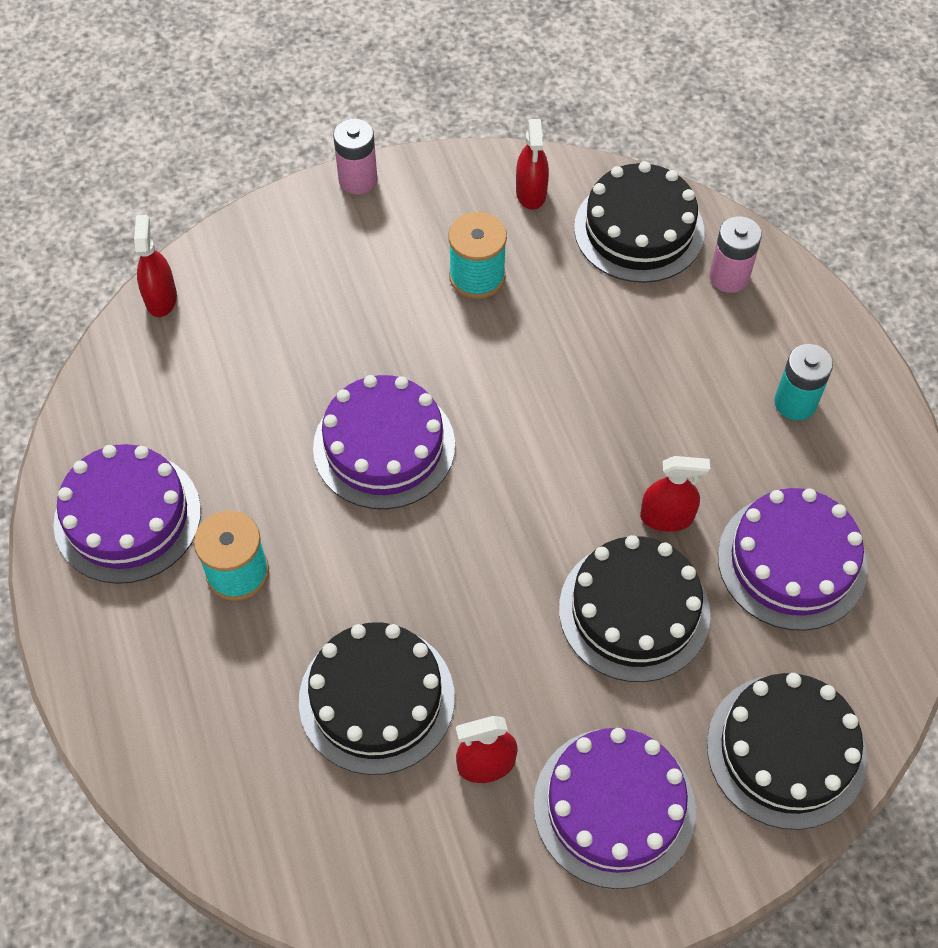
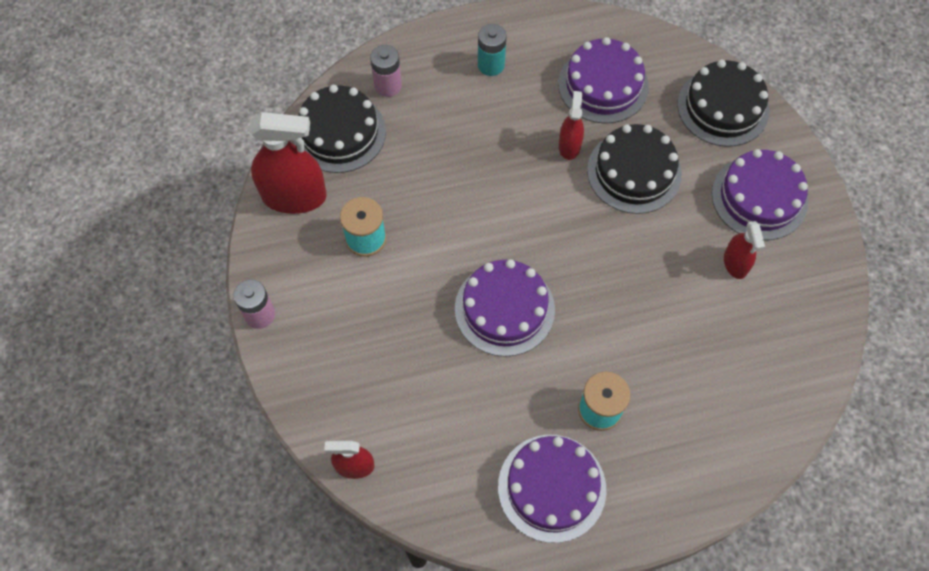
camera: 85 degrees left, 5 degrees up
black cake [299,622,455,775] -> none
red spray bottle [516,119,549,210] -> red spray bottle [249,112,327,214], size x1.86

